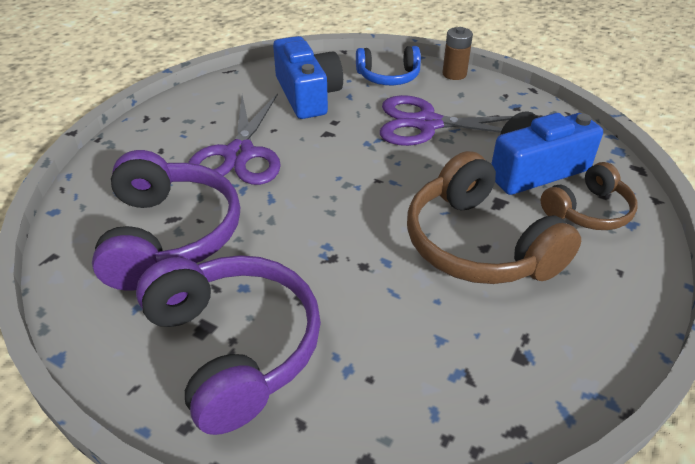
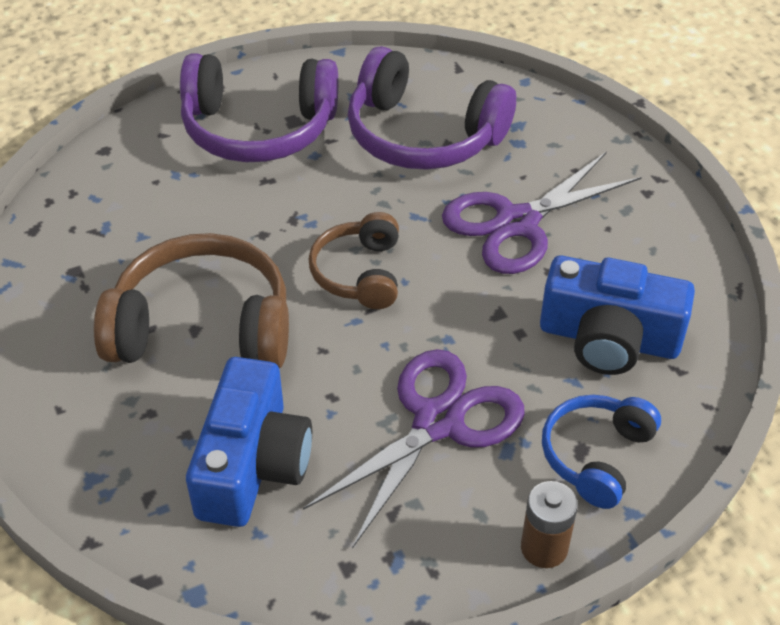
camera: 125 degrees right, 5 degrees up
purple scissors [188,93,281,185] -> purple scissors turned 75 degrees counterclockwise [442,151,642,274]
brown headphones [541,162,637,230] -> brown headphones moved to [309,212,399,309]

